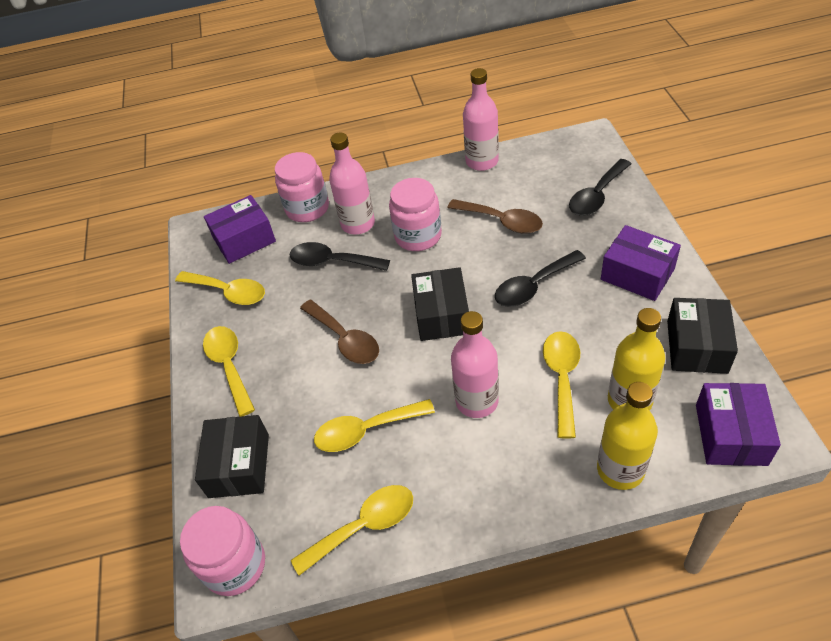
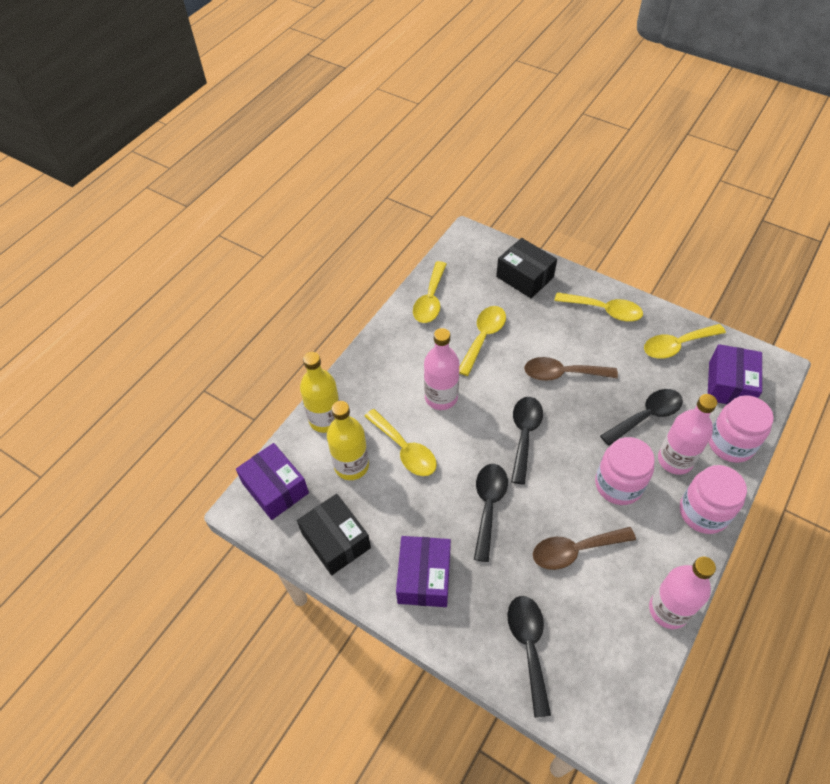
camera: 130 degrees right, 5 degrees up
pink jar [180,506,265,596] -> pink jar moved to [680,465,747,534]
black box [411,267,469,341] -> black spoon [511,397,543,485]
purple box [601,225,681,301] -> purple box turned 75 degrees counterclockwise [396,536,451,607]

